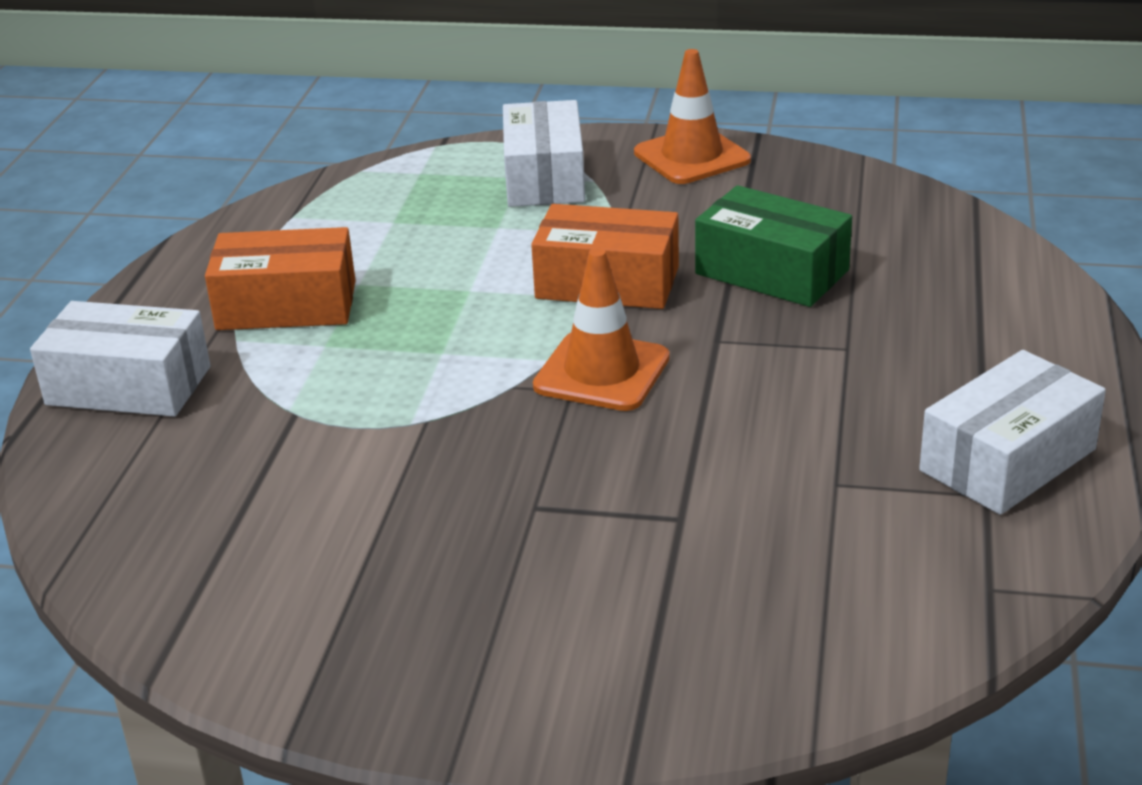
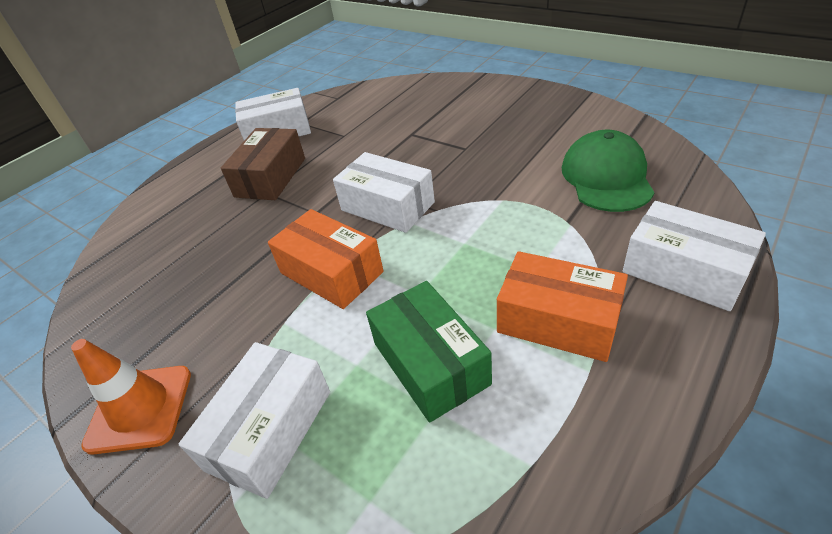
camera: 150 degrees left, 10 degrees up
orange traffic cone [533,248,670,411] -> white box [333,152,435,233]
green box [695,185,852,307] -> green box moved to [366,281,492,422]
none -> brown box [221,128,305,200]
none -> green cap [562,130,655,212]

